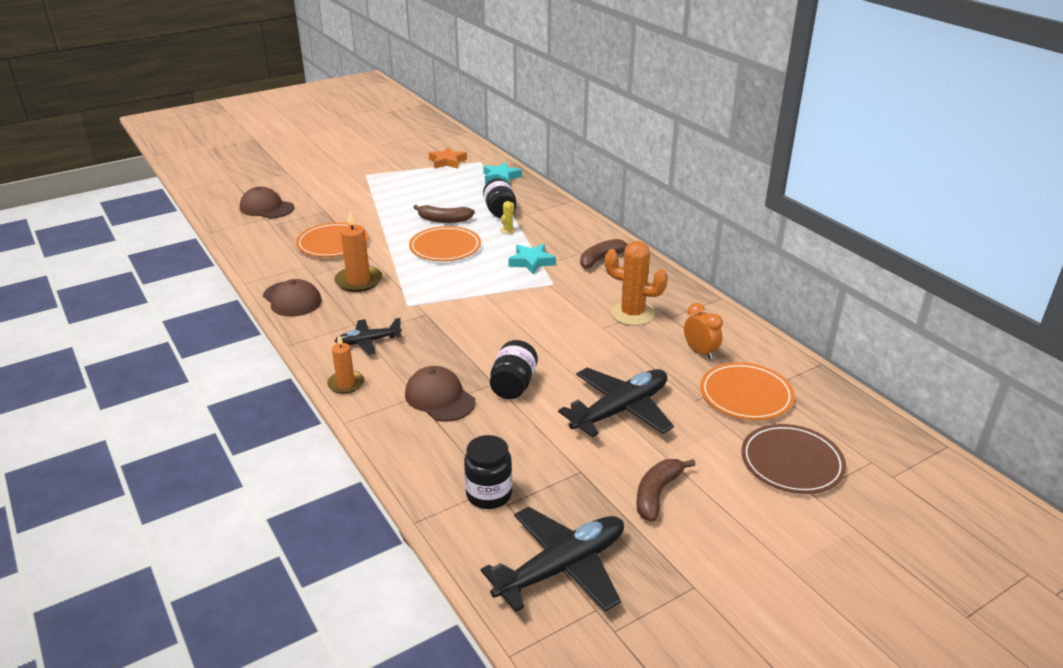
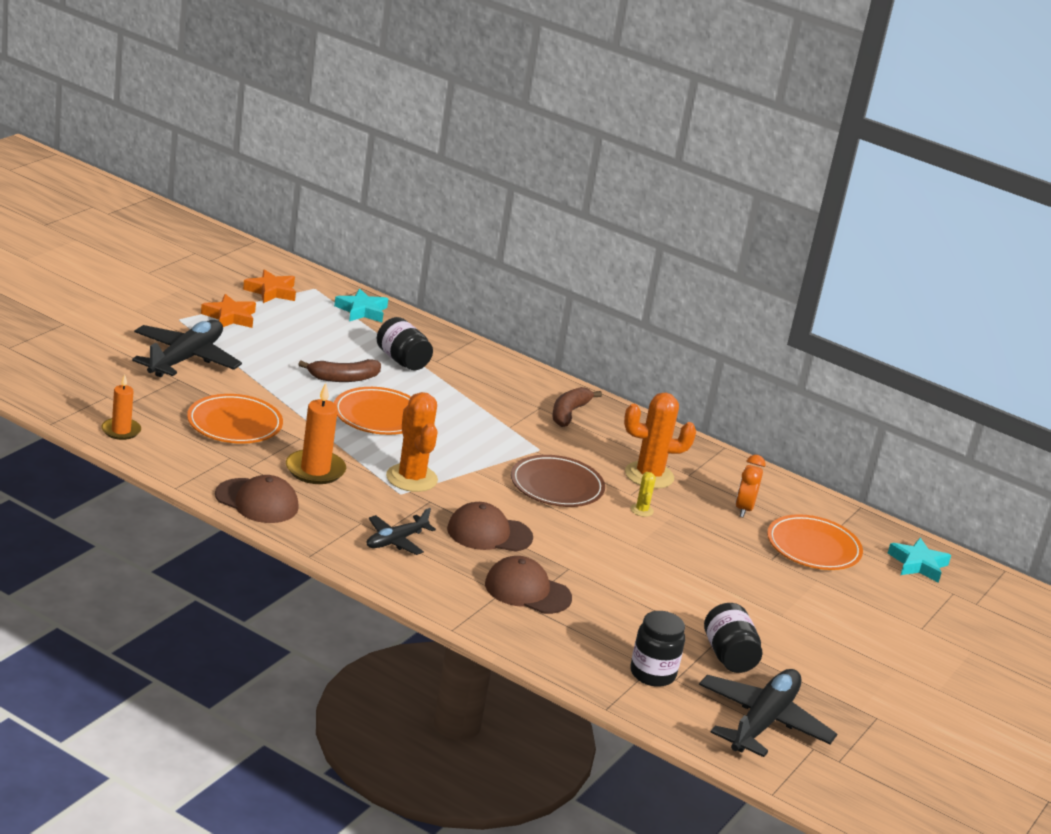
camera: 30 degrees left, 5 degrees down
brown cap [240,187,294,219] -> brown cap moved to [447,502,533,552]
orange candle [327,335,364,394] -> orange candle moved to [101,375,141,440]
black jar [490,340,538,399] -> black jar moved to [704,603,762,673]
yellow cactus [500,201,517,234] -> yellow cactus moved to [631,472,656,517]
turquoise star [508,244,556,275] -> turquoise star moved to [888,538,951,583]
black plane [558,368,674,437] -> black plane moved to [132,320,242,377]
brown banana [636,459,696,522] -> none
orange clock [684,303,723,360] -> orange clock turned 105 degrees counterclockwise [735,455,766,517]
brown plate [741,424,846,494] -> brown plate moved to [511,455,605,507]
none -> orange star [201,294,256,328]
none -> orange cactus [386,392,438,492]

